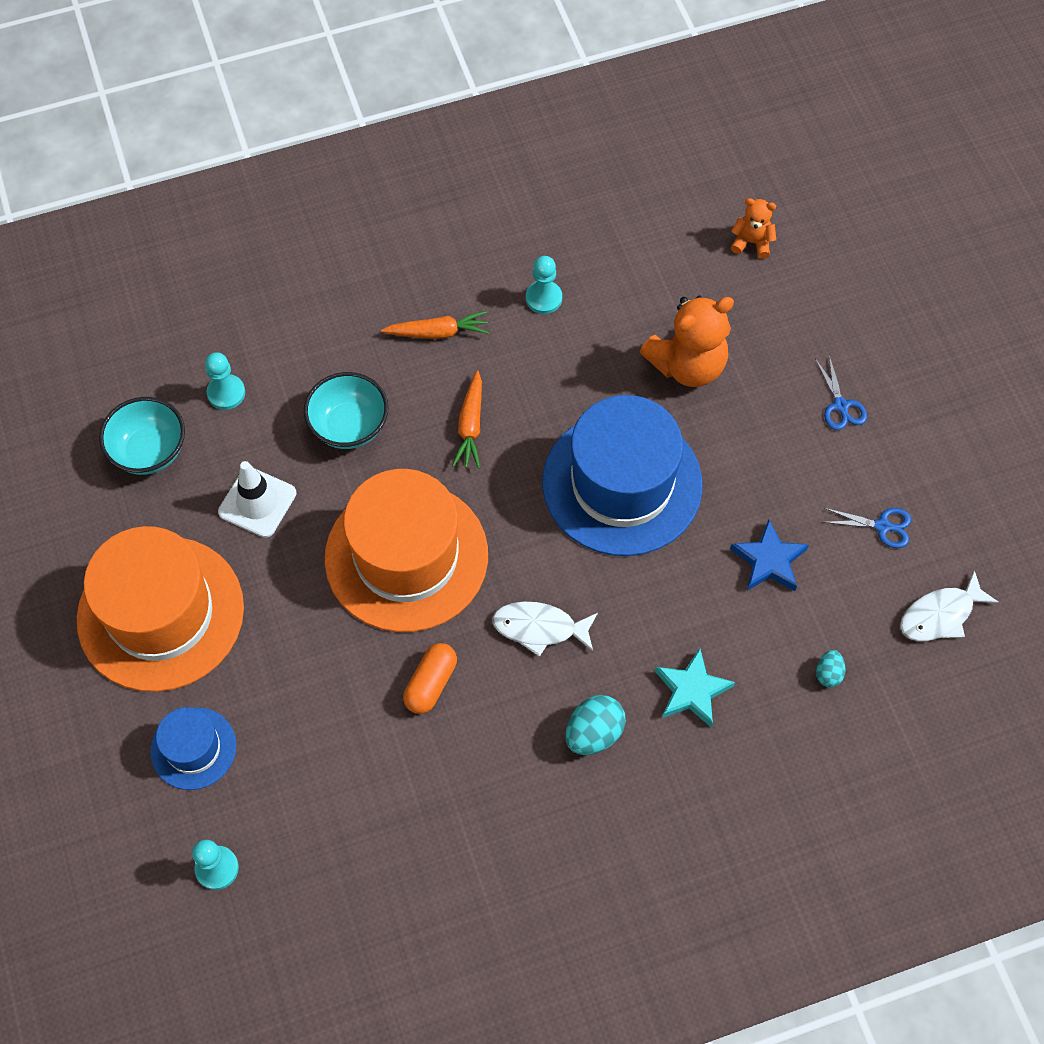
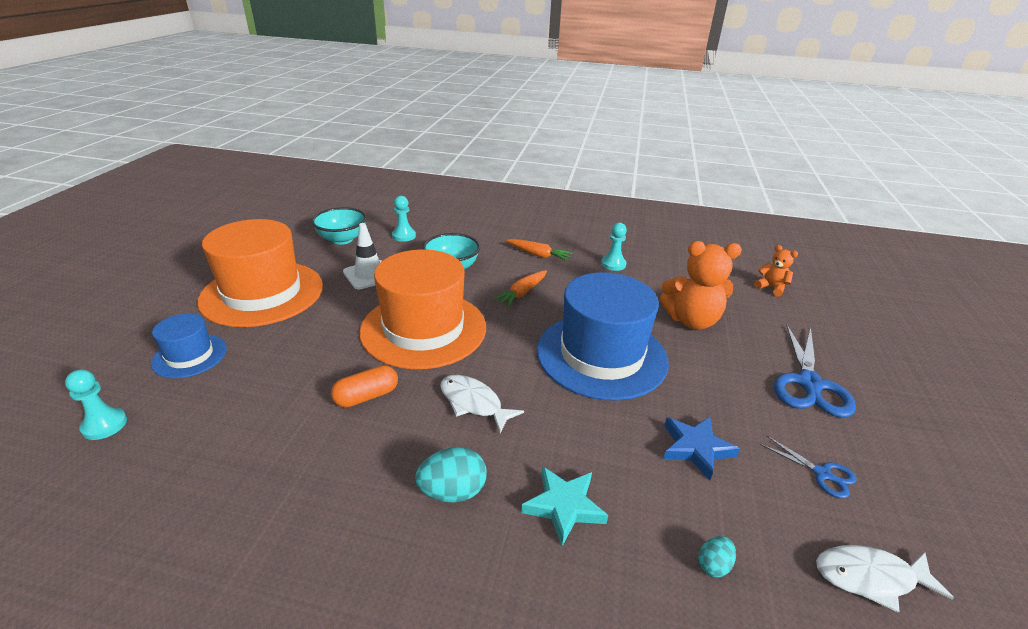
camera: 30 degrees right, 30 degrees down
blue scissors [815,355,867,430] -> blue scissors [774,324,856,418], size x1.95

